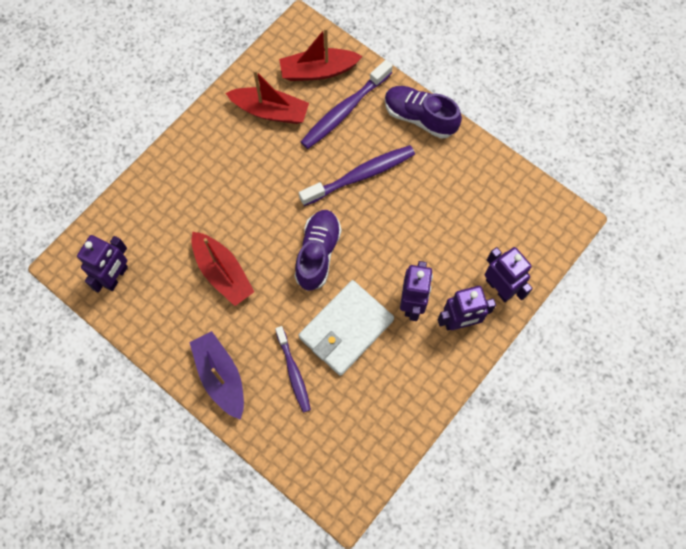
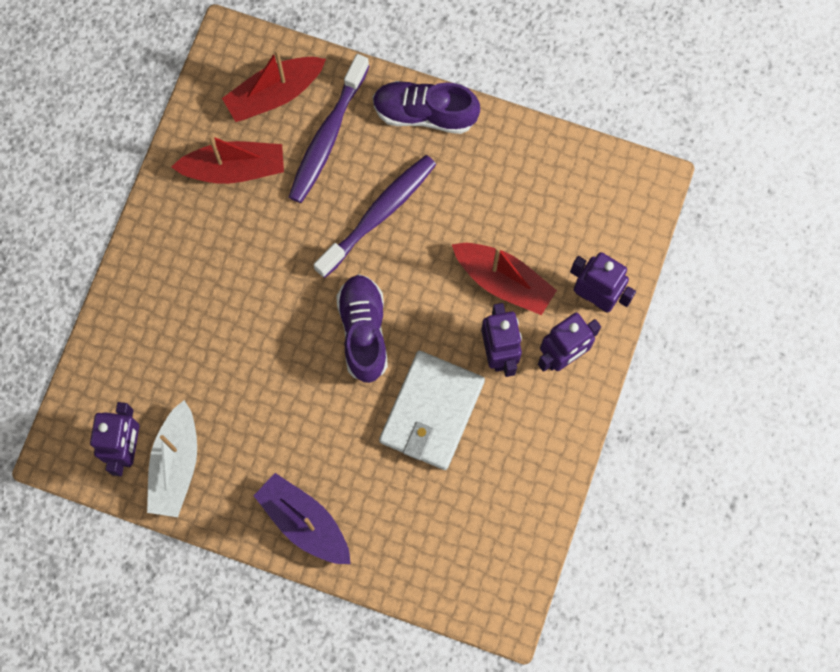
camera: 20 degrees left, 5 degrees up
red boat [191,232,254,306] -> red boat moved to [452,243,557,315]
purple toothbrush [275,326,311,413] -> none
none -> white boat [147,400,197,517]

